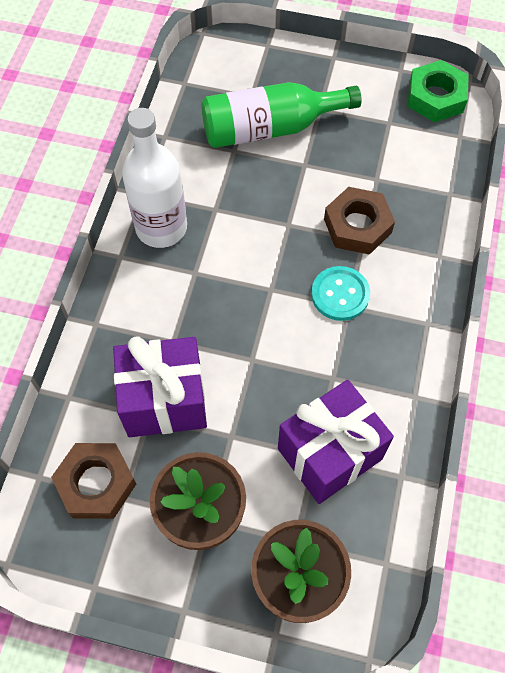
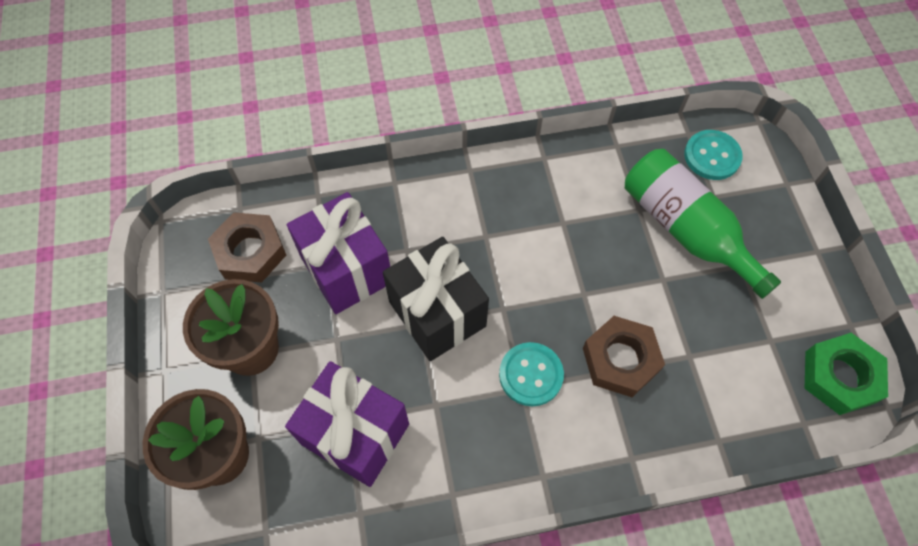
camera: 65 degrees right, 0 degrees up
white bottle [122,108,187,248] -> none
none -> black gift [383,237,489,361]
none -> turquoise button [684,130,743,180]

